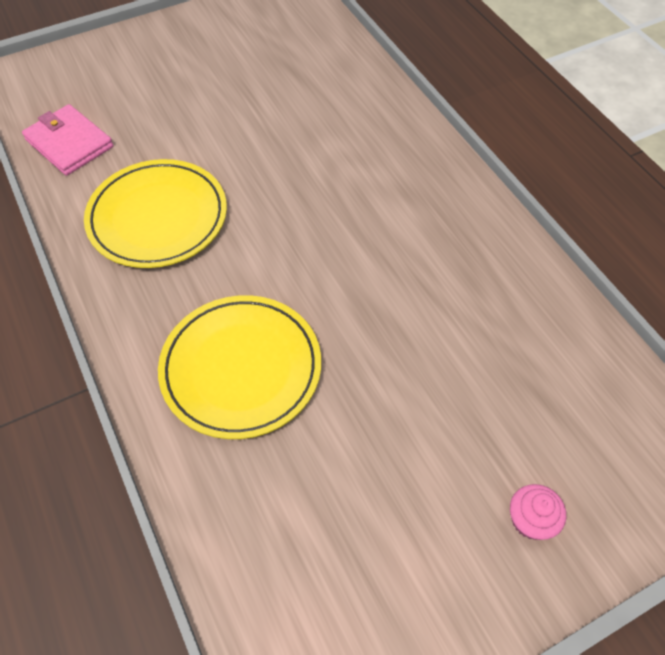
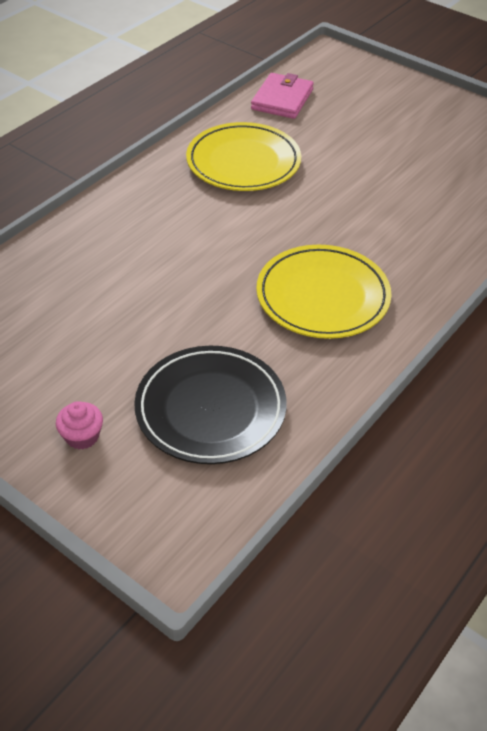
camera: 65 degrees right, 10 degrees down
yellow plate [158,295,321,439] -> yellow plate moved to [256,245,392,339]
none -> black plate [134,346,287,464]

